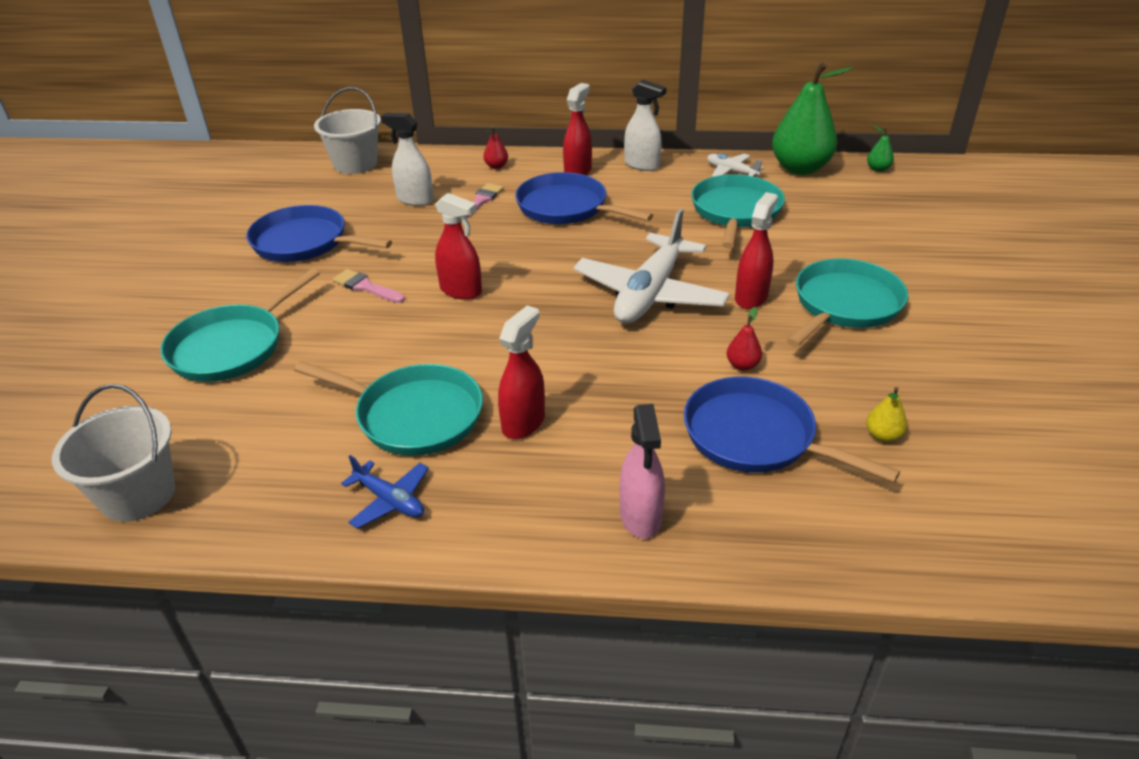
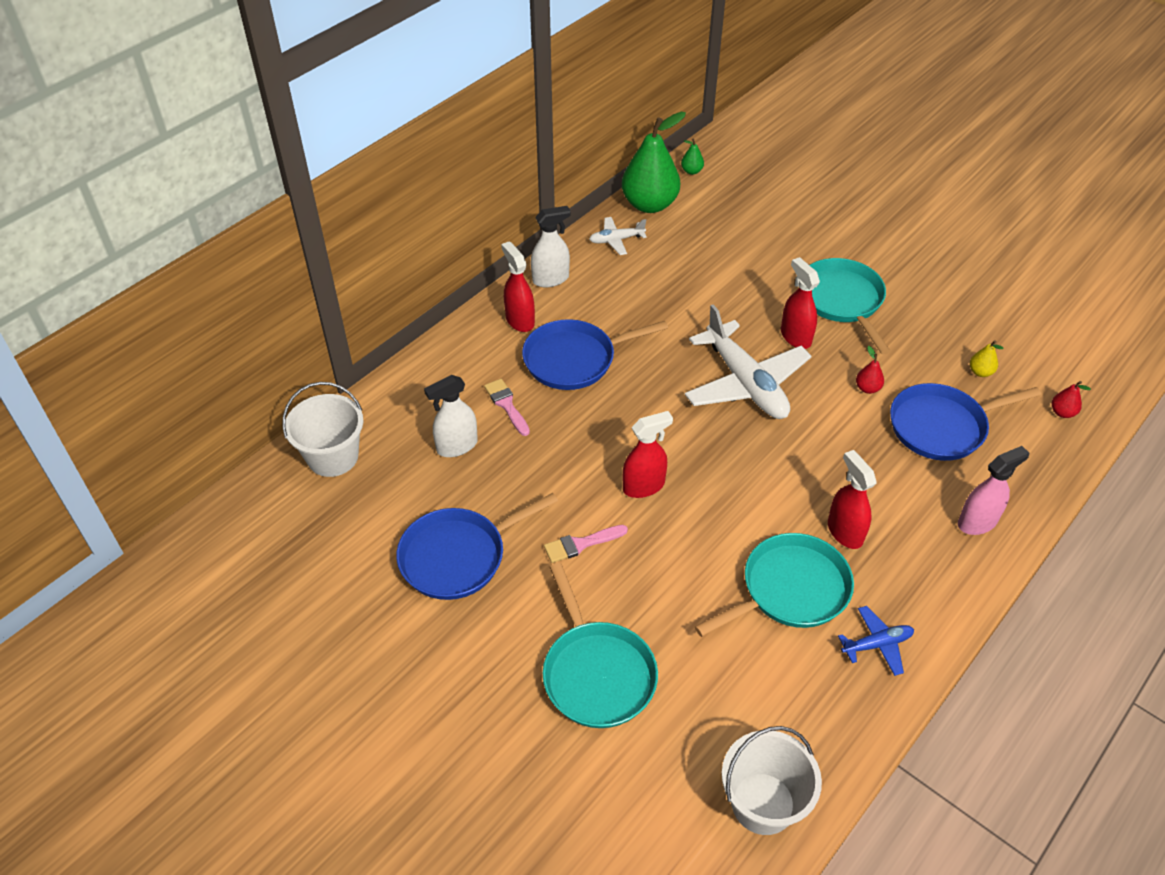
camera: 55 degrees left, 10 degrees up
red pear [483,127,508,169] -> red pear moved to [1052,381,1091,418]
pink spray bottle [619,404,665,539] -> pink spray bottle turned 60 degrees counterclockwise [958,446,1029,535]
turquoise pan [691,174,785,248] -> none

